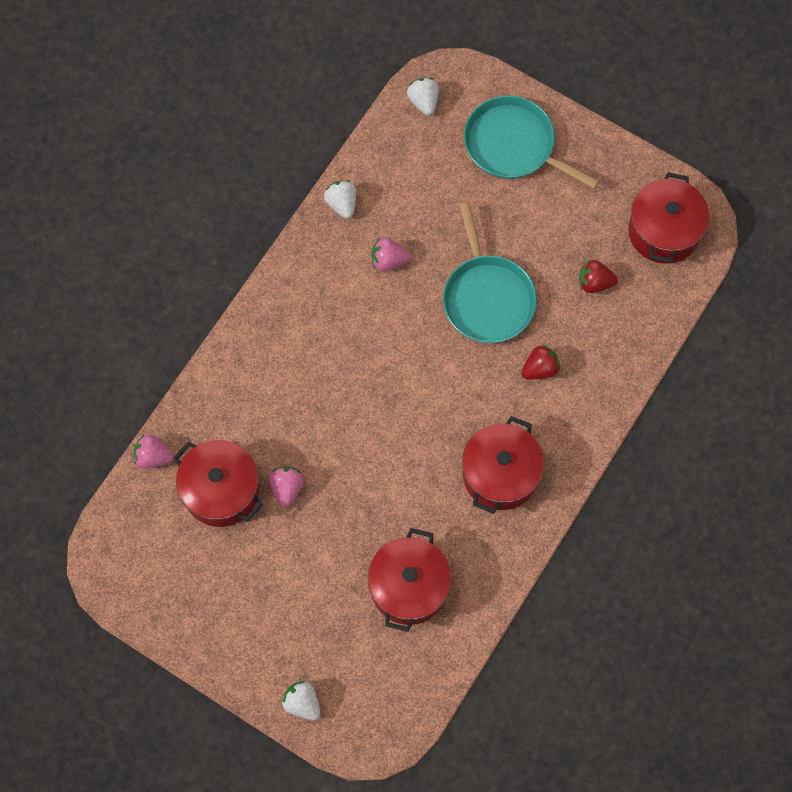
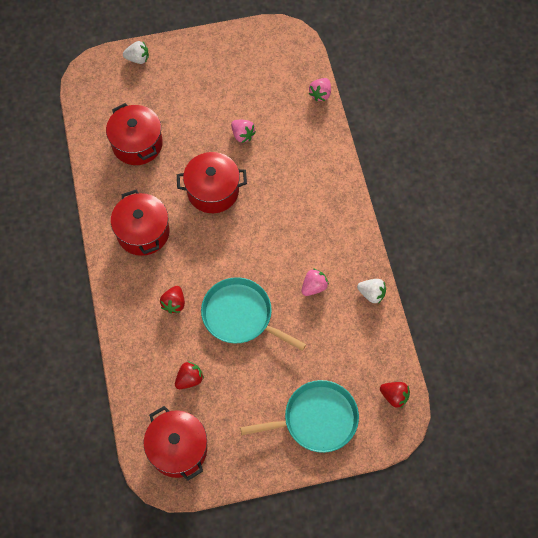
camera: 135 degrees right, 5 degrees down
pink strawberry [134,434,174,468] -> pink strawberry turned 150 degrees clockwise [309,78,331,101]
red pot [173,440,263,527] -> red pot moved to [177,152,247,213]
white strawberry [407,78,439,116] -> red strawberry [380,382,410,409]

